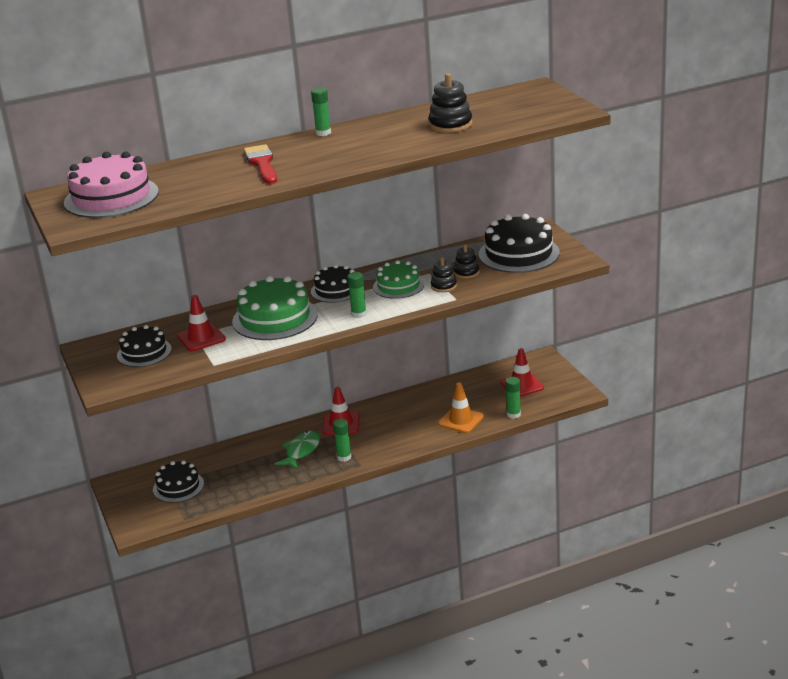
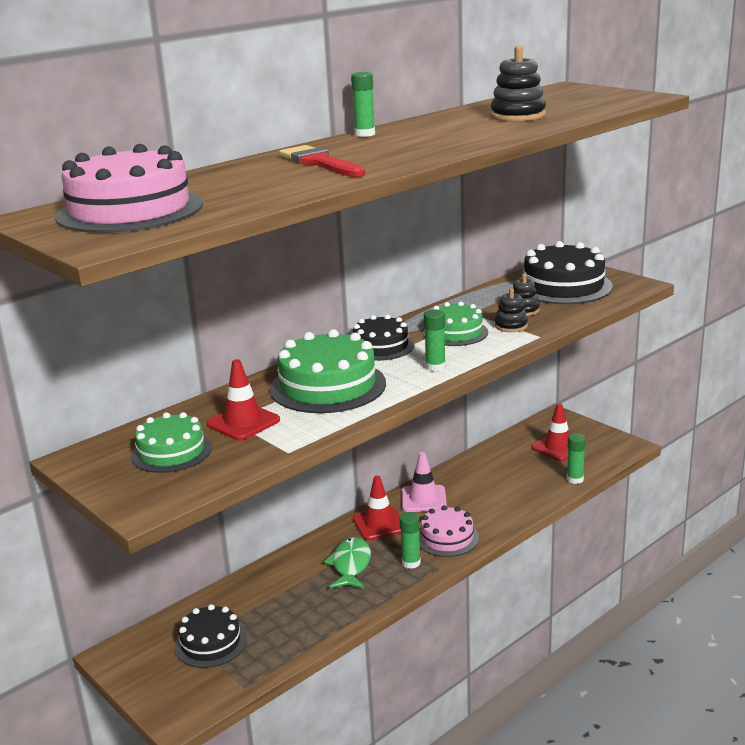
camera: 20 degrees left, 5 degrees down
black cake [117,325,172,367] -> green cake [131,412,212,473]
orange traffic cone [438,382,484,433] -> none
none -> pink traffic cone [402,452,447,512]
none -> pink cake [419,505,479,557]

